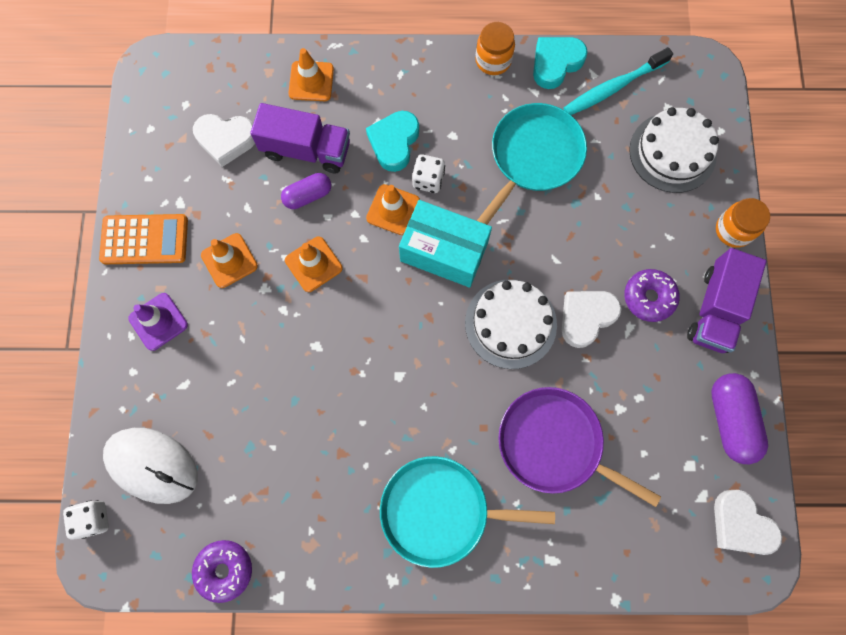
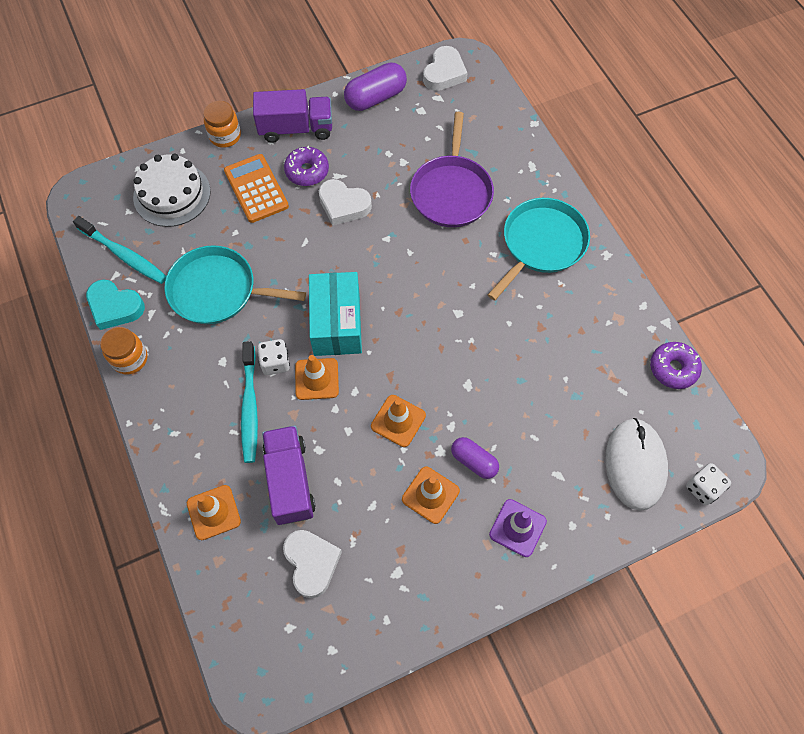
camera: 115 degrees left, 10 degrees down
orange calculator [99,214,188,264] -> orange calculator moved to [224,154,289,223]
purple capsule [281,173,331,209] -> purple capsule moved to [451,437,499,479]
turquoise heart [366,111,419,172] -> turquoise toothbrush [241,341,258,463]
turquoise pan [380,456,555,568] -> turquoise pan turned 120 degrees counterclockwise [488,198,590,301]
white cake [465,279,557,369] -> none

